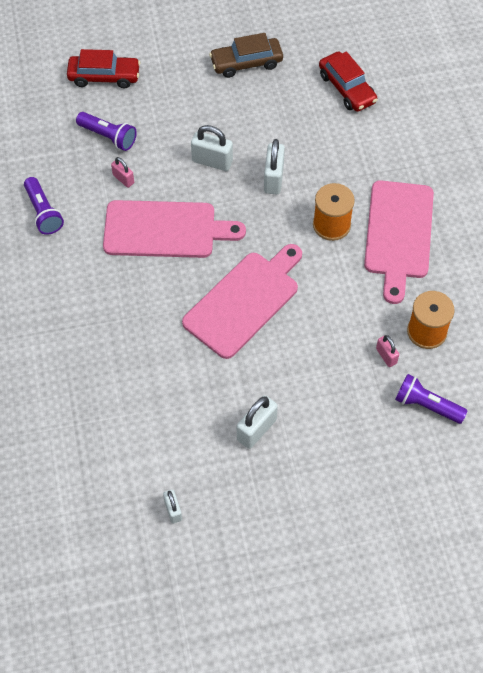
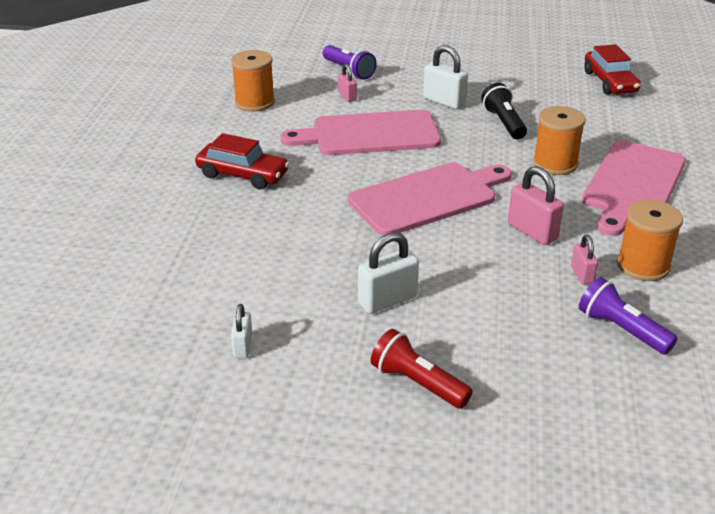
camera: 20 degrees right, 25 degrees down
purple flashlight [24,177,64,235] -> orange spool [231,50,275,112]
red car [67,49,140,88] -> red car moved to [195,133,290,189]
pink cutting board [103,200,246,258] -> pink cutting board turned 150 degrees clockwise [280,110,441,155]
brown car [209,33,283,78] -> none
white padlock [264,139,285,194] -> black flashlight [481,83,527,140]
none -> red flashlight [371,329,473,409]
none -> pink padlock [508,166,564,245]

